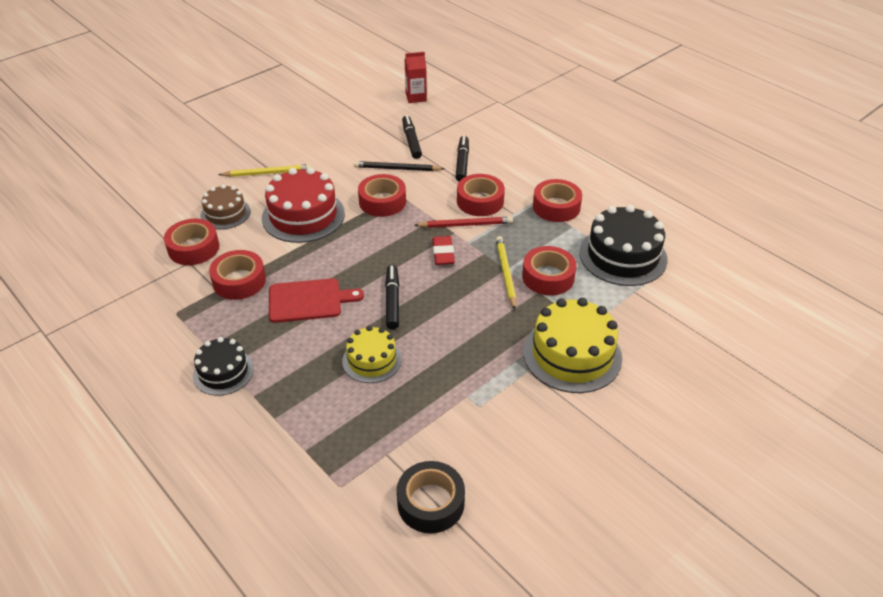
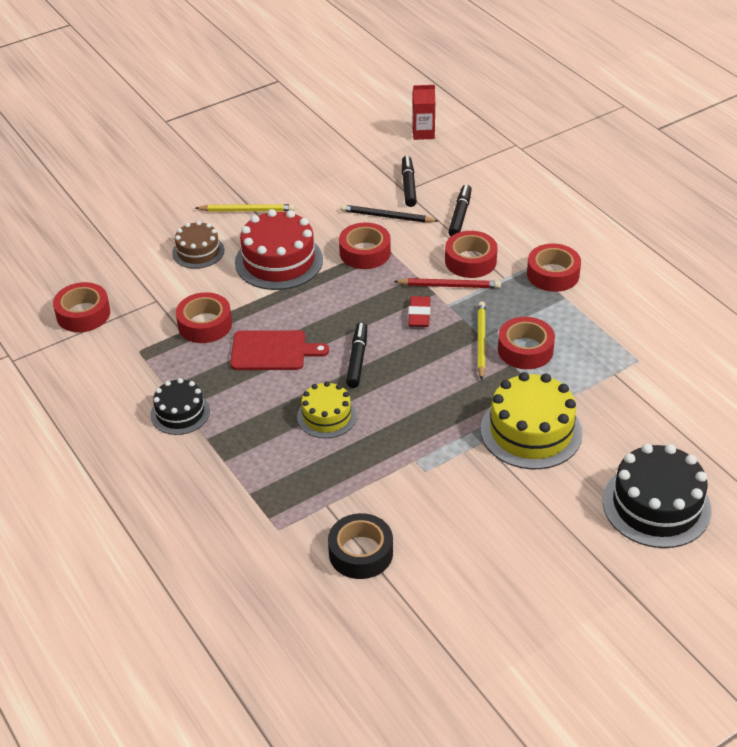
camera: 10 degrees right, 0 degrees up
red tape [164,218,219,265] -> red tape moved to [53,282,110,332]
black cake [579,205,667,286] -> black cake moved to [603,444,712,548]

